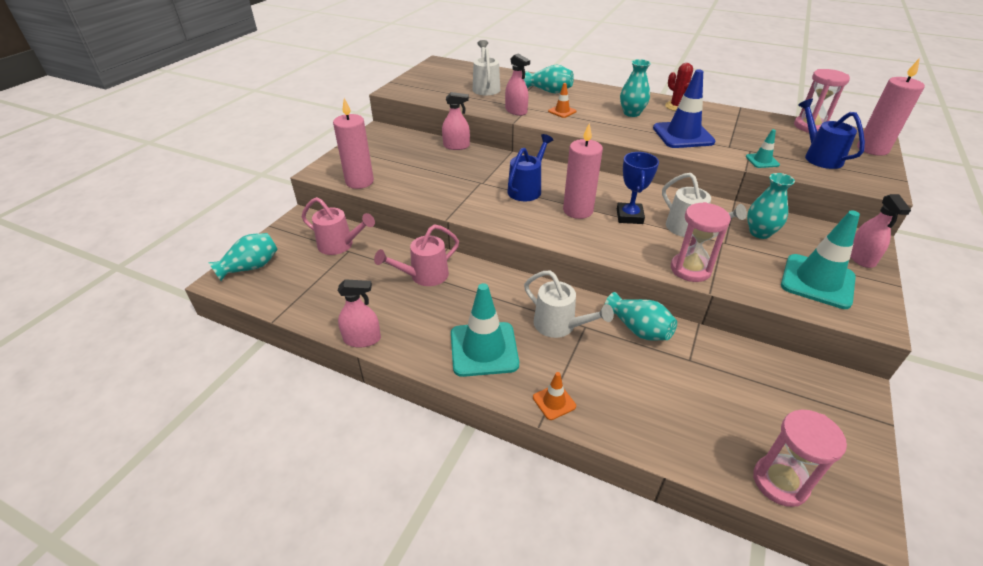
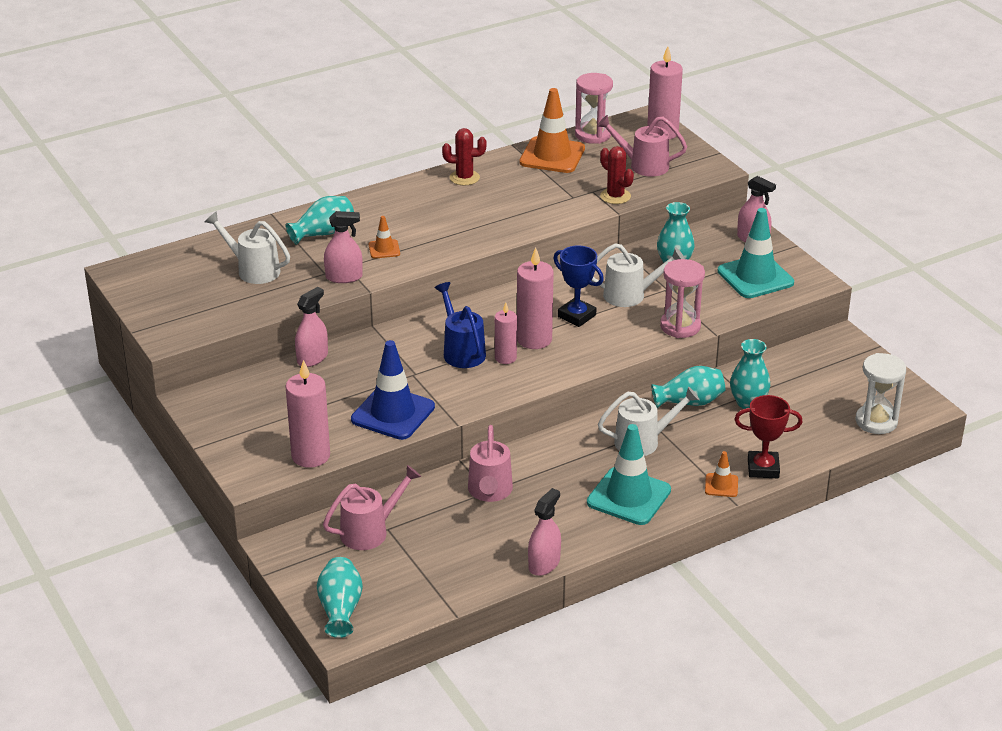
camera: 55 degrees left, 5 degrees down
turquoise vase [620,59,651,117] -> turquoise vase moved to [730,339,770,409]
blue traffic cone [653,69,716,148] -> blue traffic cone moved to [351,340,435,440]
turquoise traffic cone [746,129,780,168] -> red cactus [600,146,634,204]
pink hourglass [753,409,847,507] -> white hourglass [856,353,906,434]
blue watering can [798,99,865,169] -> pink watering can [597,115,687,177]
none -> pink candle [495,303,517,364]
none -> orange traffic cone [519,88,585,173]
none -> red trophy [734,395,803,478]

